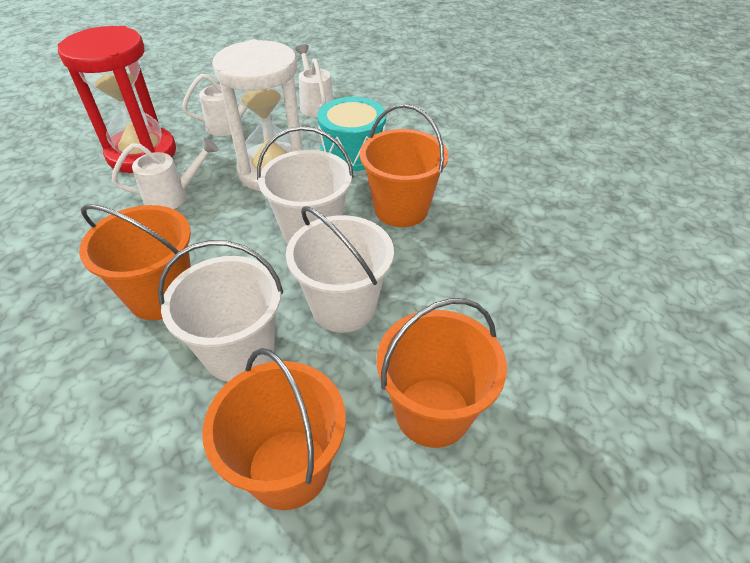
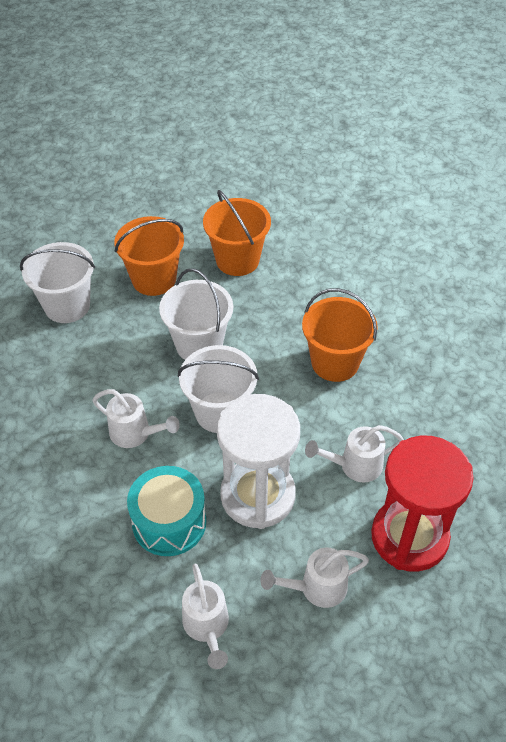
camera: 175 degrees left, 5 degrees up
white bucket [158,240,283,382] -> white bucket moved to [20,242,95,323]
orange bucket [360,104,449,227] -> white watering can [92,389,180,448]

